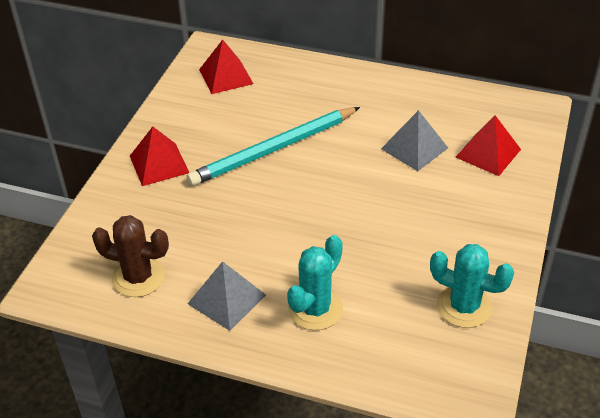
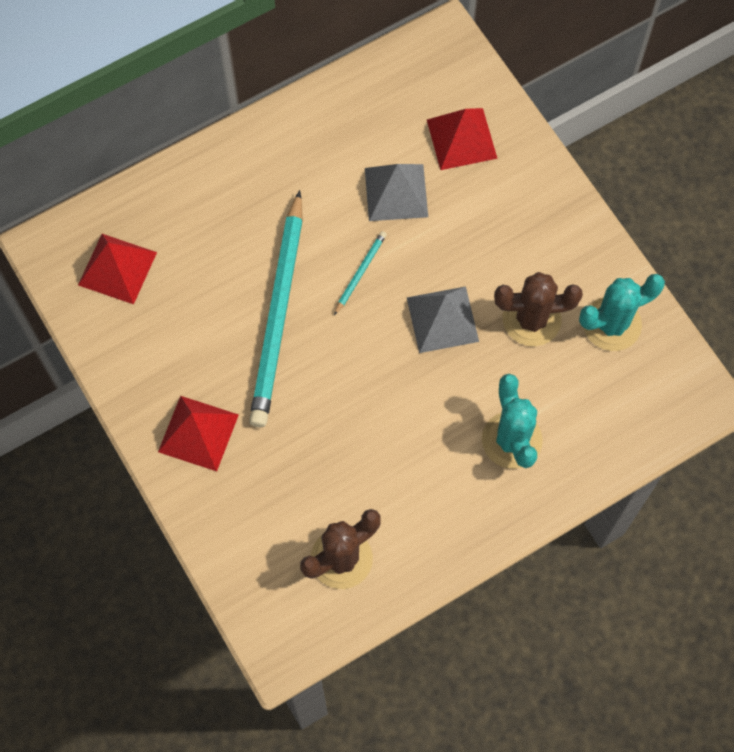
camera: 50 degrees left, 25 degrees up
grey pyramid [188,261,266,331] -> grey pyramid moved to [407,286,479,353]
none -> turquoise pencil [334,231,387,315]
none -> brown cactus [494,272,583,346]

